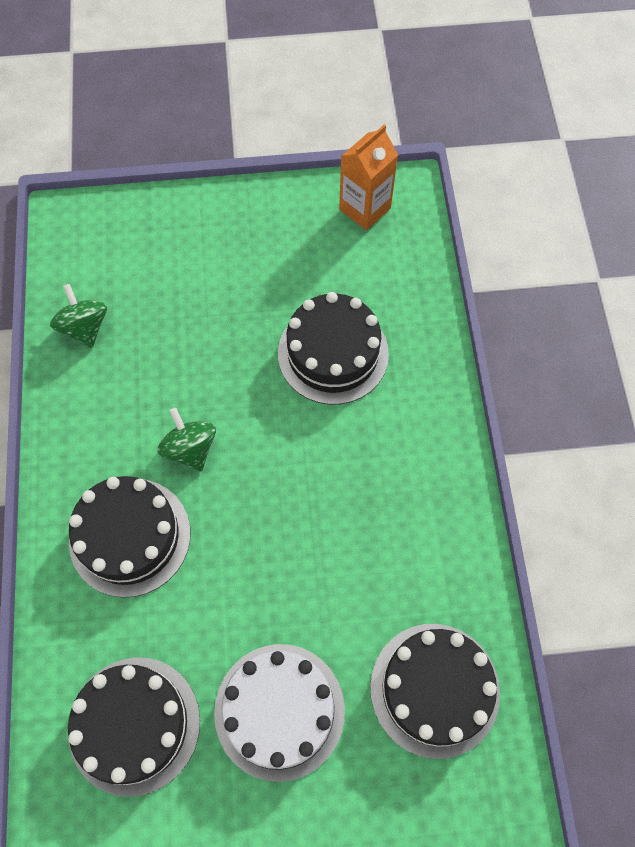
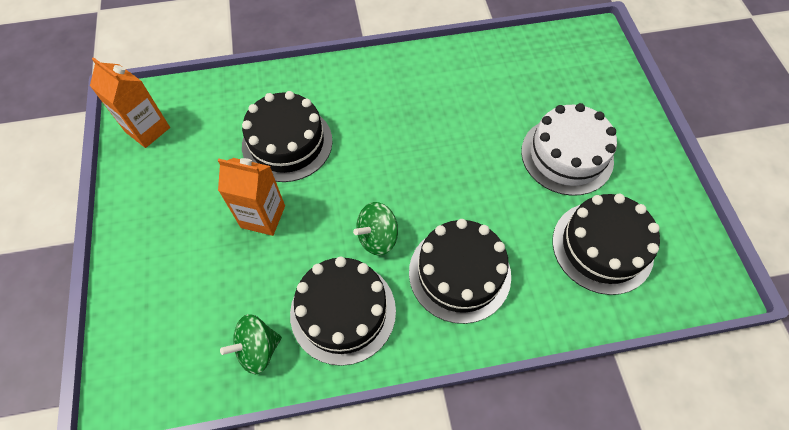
camera: 95 degrees left, 5 degrees down
black cake [370,624,500,759] -> black cake moved to [290,257,396,366]
none -> orange carton [218,158,285,236]

